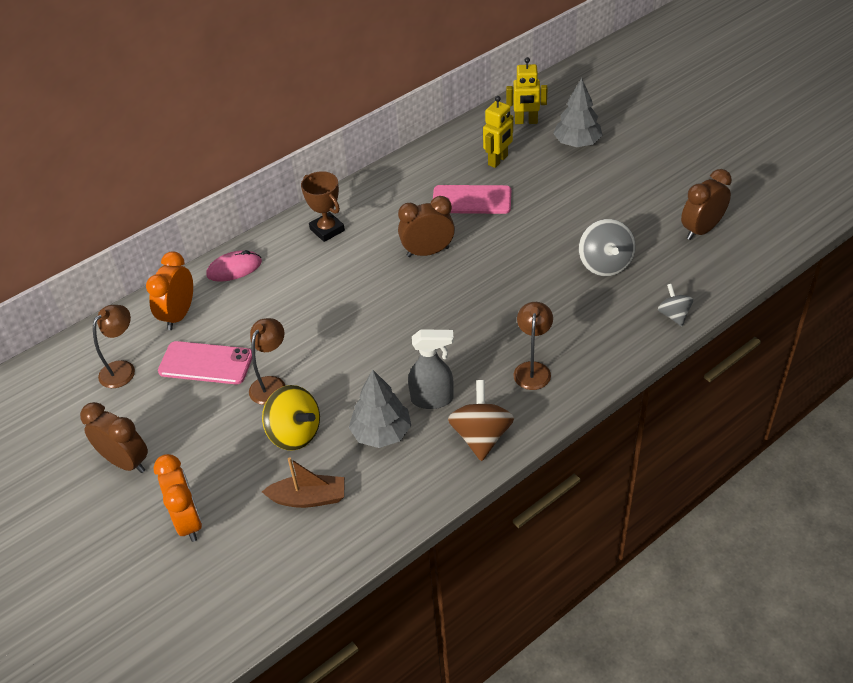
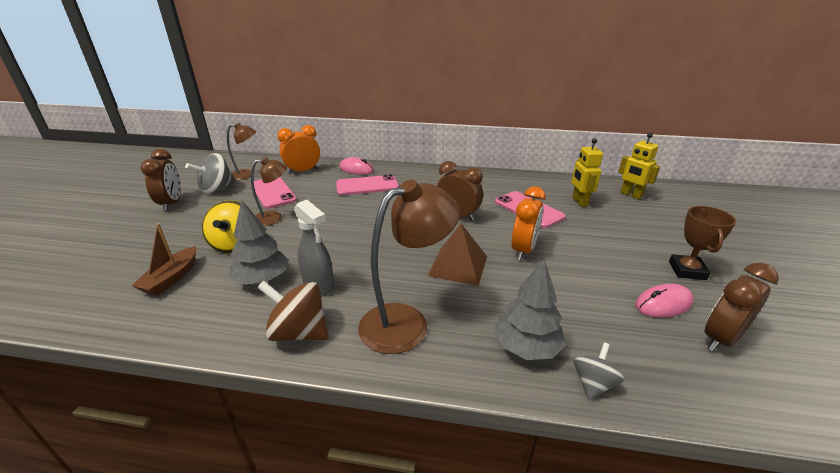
camera: 45 degrees right, 15 degrees down
orange clock [153,454,202,542] -> orange clock moved to [511,186,546,260]
brown boat [262,457,345,508] -> brown boat turned 60 degrees clockwise [131,223,196,296]
brown trophy [301,171,345,242] -> brown trophy moved to [669,206,736,280]
brown spinning top [448,380,514,461] -> brown spinning top turned 120 degrees counterclockwise [257,281,329,341]
yellow robot [483,96,513,168] -> yellow robot turned 90 degrees clockwise [571,138,603,207]
brown lamp [514,302,553,390] -> brown lamp [358,180,460,354], size x1.69
grey tree [553,78,603,147] -> grey tree moved to [494,259,566,360]
grey spinning top [579,219,636,276] -> grey spinning top moved to [185,153,236,194]
brown clock [681,169,732,240] -> brown clock turned 45 degrees counterclockwise [705,263,779,352]
none -> pink phone [336,174,399,195]
none -> brown pyramid [428,223,487,286]
none -> pink mouse [635,284,694,318]

